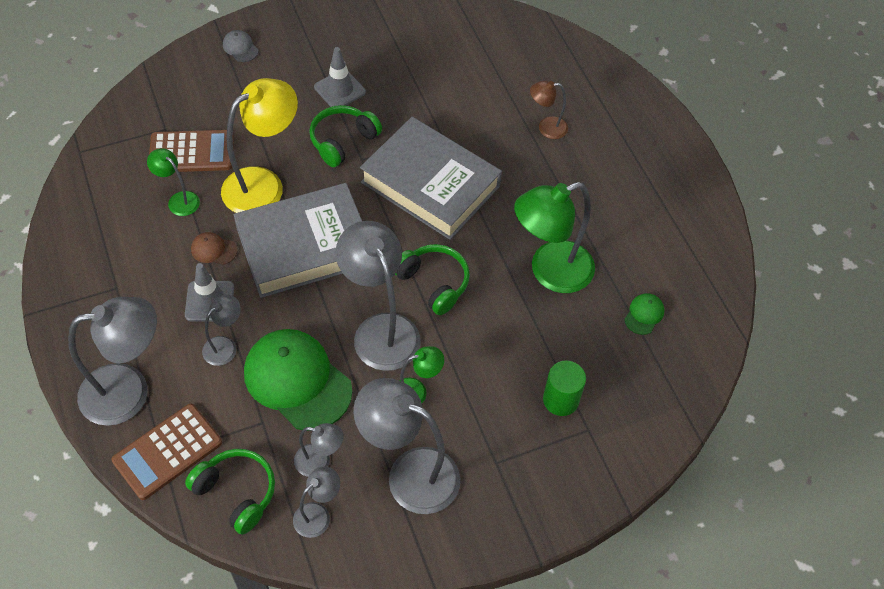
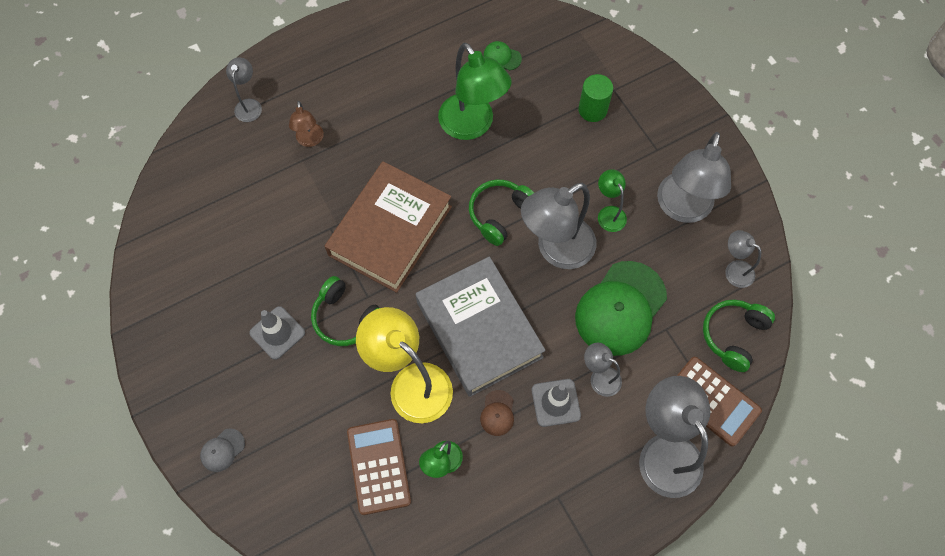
camera: 95 degrees left, 10 degrees up
grey lamp [294,423,344,477] -> grey lamp moved to [226,57,262,122]
grey book [360,117,502,240] -> brown book [325,161,452,293]

